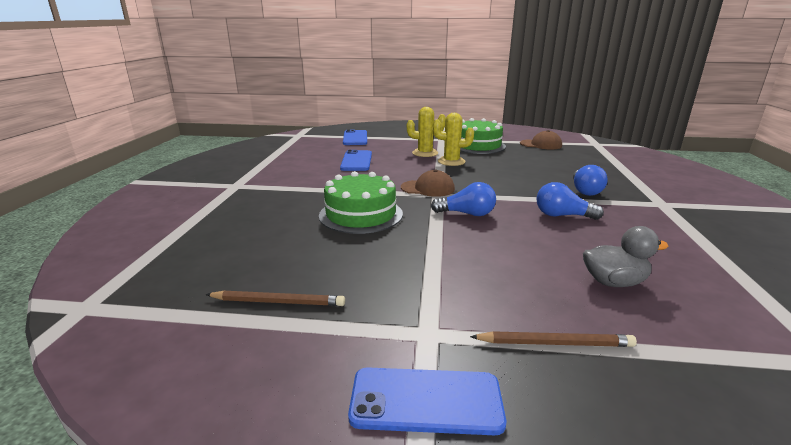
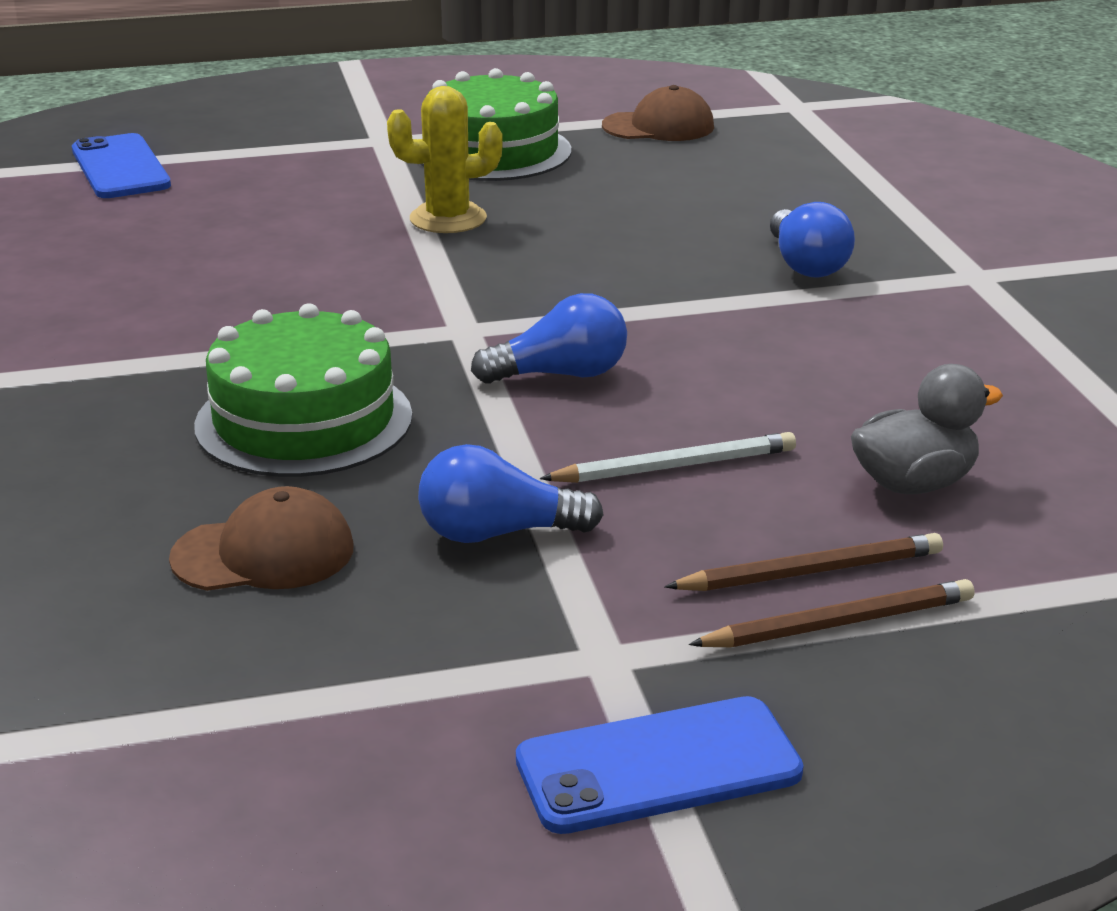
camera: 20 degrees left, 5 degrees up
brown pencil [205,290,345,306] -> brown pencil moved to [664,533,943,591]
blue phone [340,150,372,171] -> none
brown cap [401,169,455,197] -> brown cap moved to [169,486,353,591]
yellow cactus [407,107,446,157] -> none
blue light bulb [536,182,604,220] -> blue light bulb moved to [418,444,604,543]
none -> white pencil [540,432,796,483]

